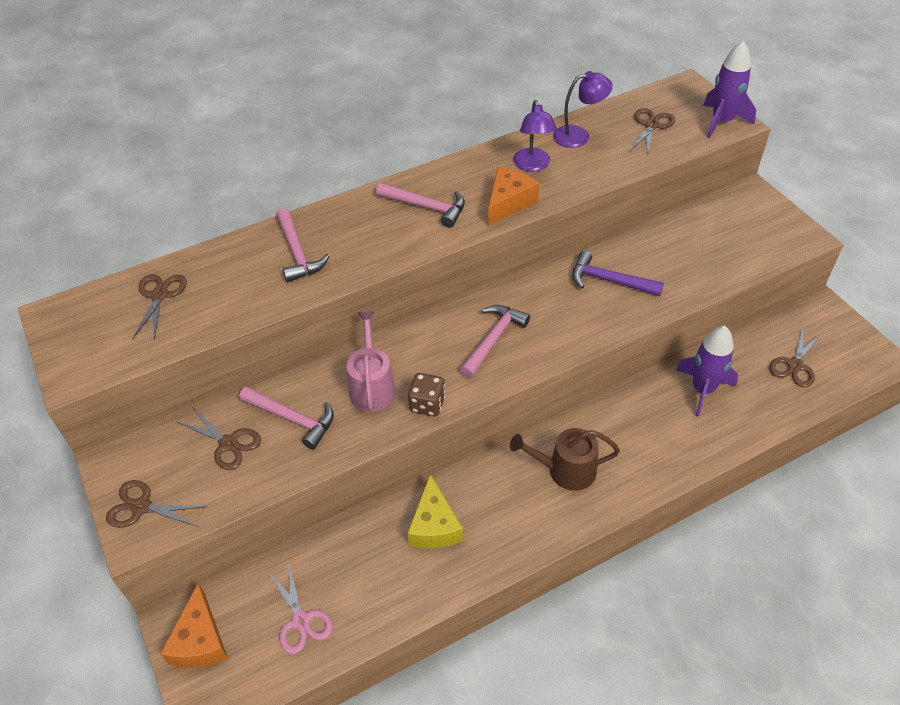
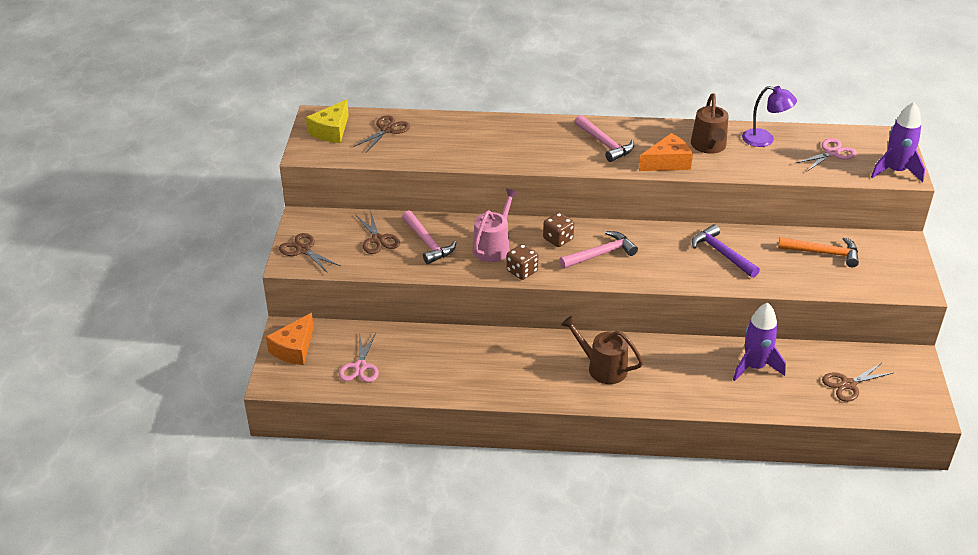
camera: 30 degrees right, 10 degrees down
pink hammer [276,208,330,282] -> none
yellow cheese [407,474,463,549] -> yellow cheese moved to [306,99,349,143]
purple lamp [513,100,557,172] -> brown watering can [691,93,729,154]
brown scissors [630,108,675,155] -> pink scissors [796,138,857,171]
none -> brown dice [543,213,574,247]
none -> orange hammer [778,237,859,267]

